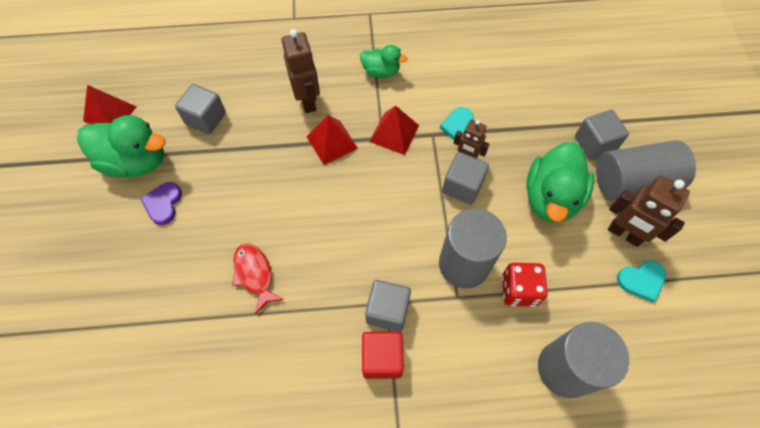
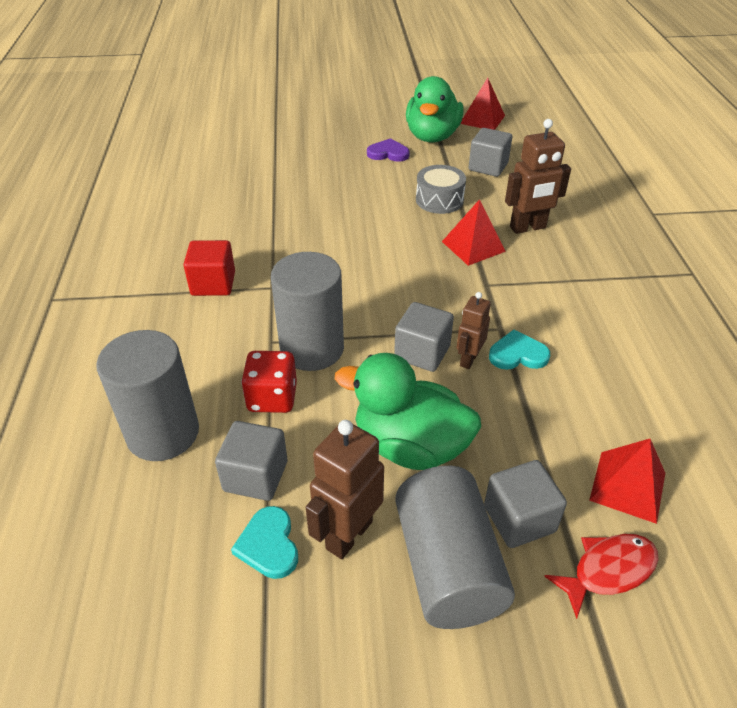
camera: 90 degrees right, 20 degrees down
red fish [232,243,284,314] -> red fish moved to [544,534,658,619]
green duck [360,45,408,78] -> none
grey cube [365,280,411,332] -> grey cube moved to [215,421,287,501]
red pyramid [369,106,419,155] -> red pyramid moved to [589,439,665,524]
none -> grey drum [416,165,466,214]

